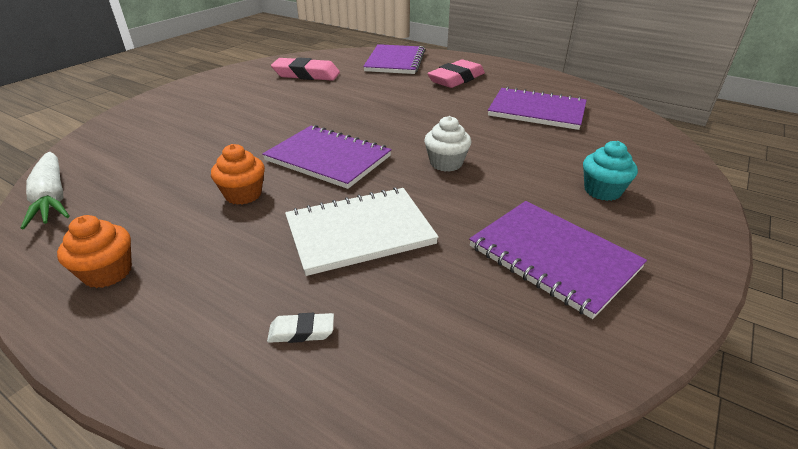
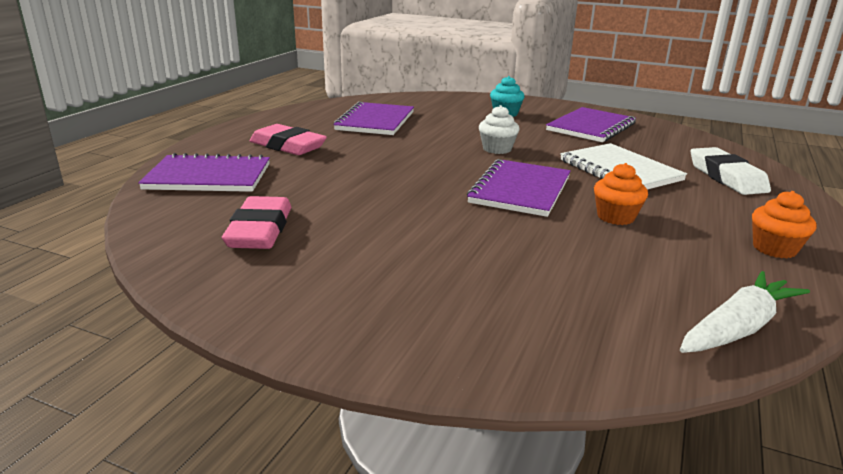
camera: 100 degrees left, 10 degrees down
white eraser [267,313,334,343] -> white eraser [691,147,771,195], size x2.16

